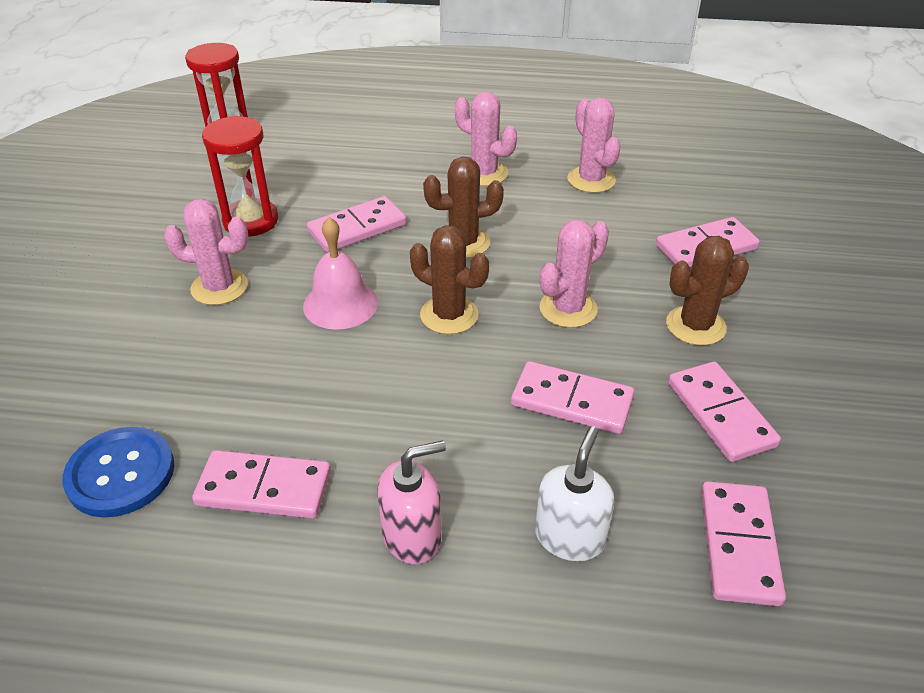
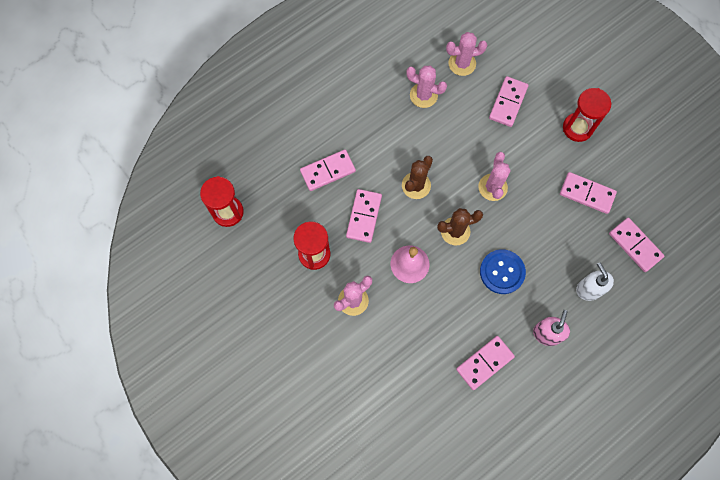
camera: 45 degrees left, 30 degrees up
blue button [62,427,174,518] -> blue button moved to [480,249,526,294]
pink cactus [455,91,517,186] -> pink cactus moved to [446,32,487,76]
pink domino [511,361,634,434] -> pink domino moved to [300,150,356,191]
brown cactus [666,236,749,345] -> none
none -> red hourglass [563,88,611,142]

